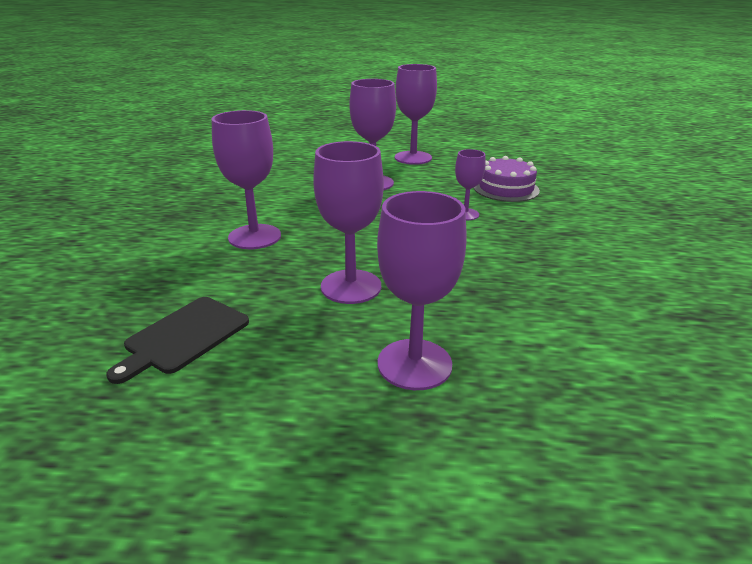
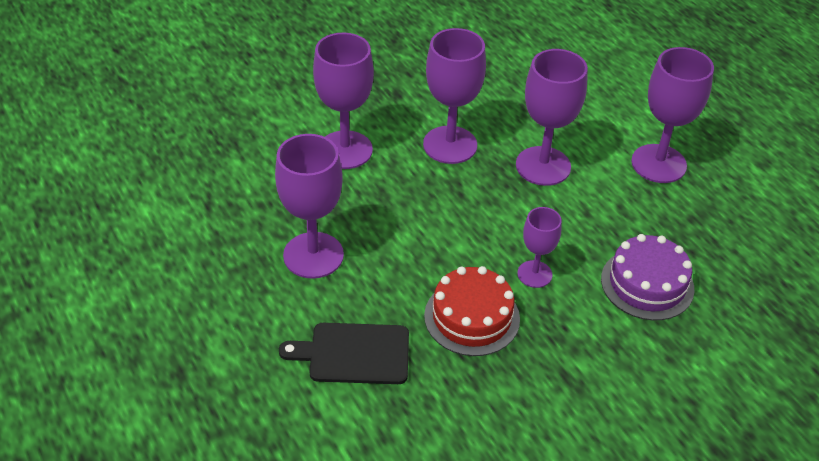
camera: 55 degrees right, 15 degrees up
black cutting board [106,297,249,384] -> black cutting board moved to [279,323,409,384]
purple goblet [377,191,467,390] -> purple goblet moved to [423,28,486,164]
none -> red cake [424,266,520,356]

